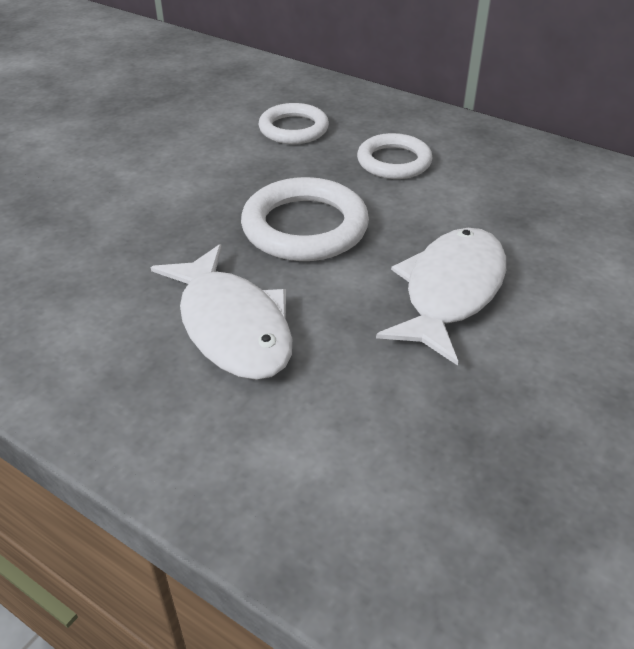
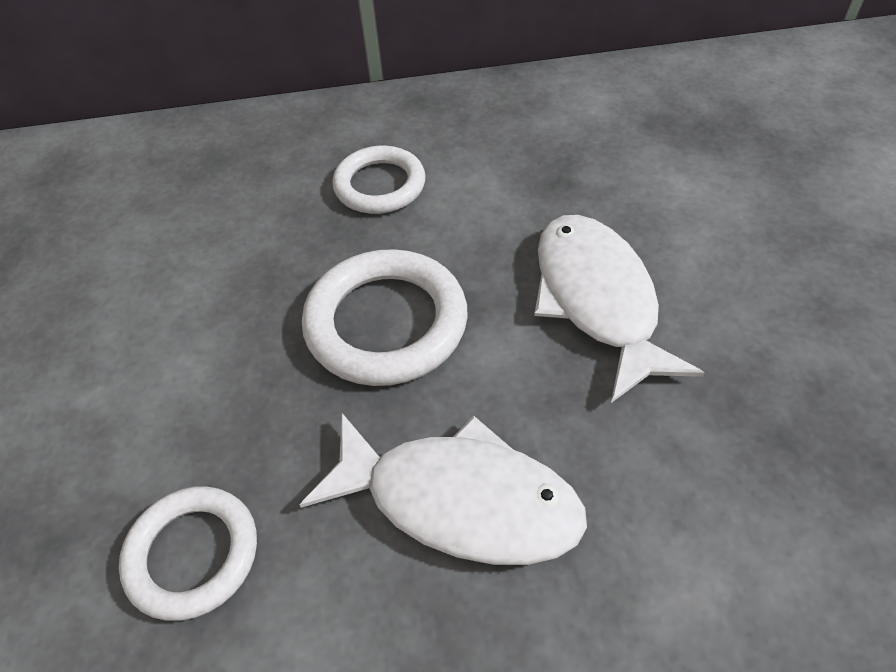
camera: 40 degrees left, 10 degrees up
white ring [259,103,329,144] -> white ring moved to [119,486,257,621]

